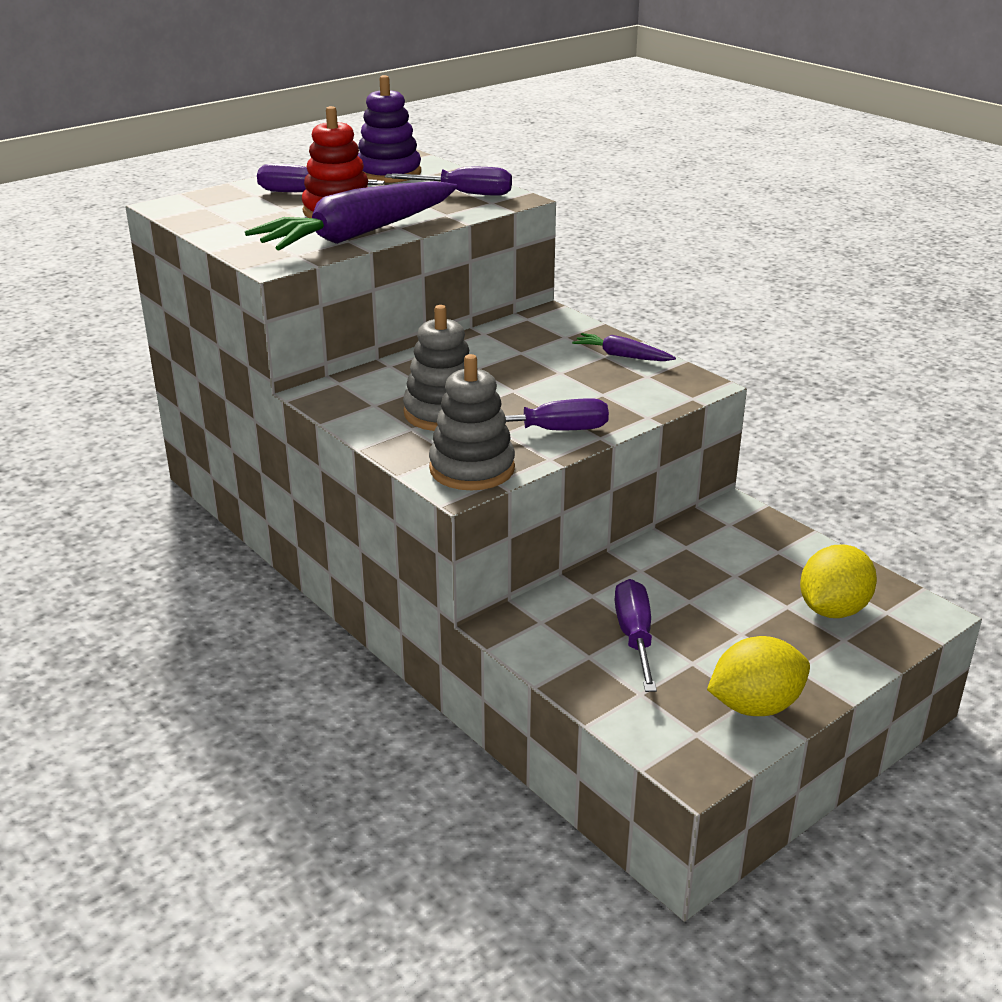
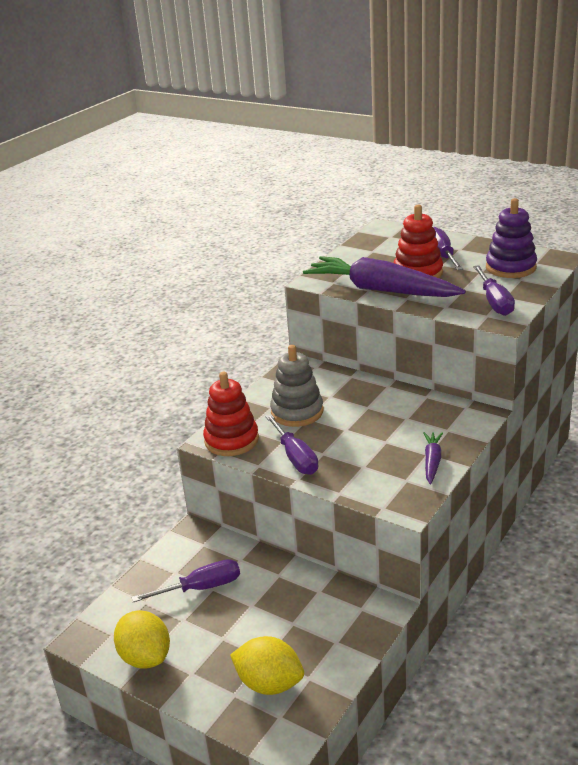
camera: 75 degrees right, 0 degrees up
grey stacking toy [429,354,515,490] -> red stacking toy [203,372,259,456]

